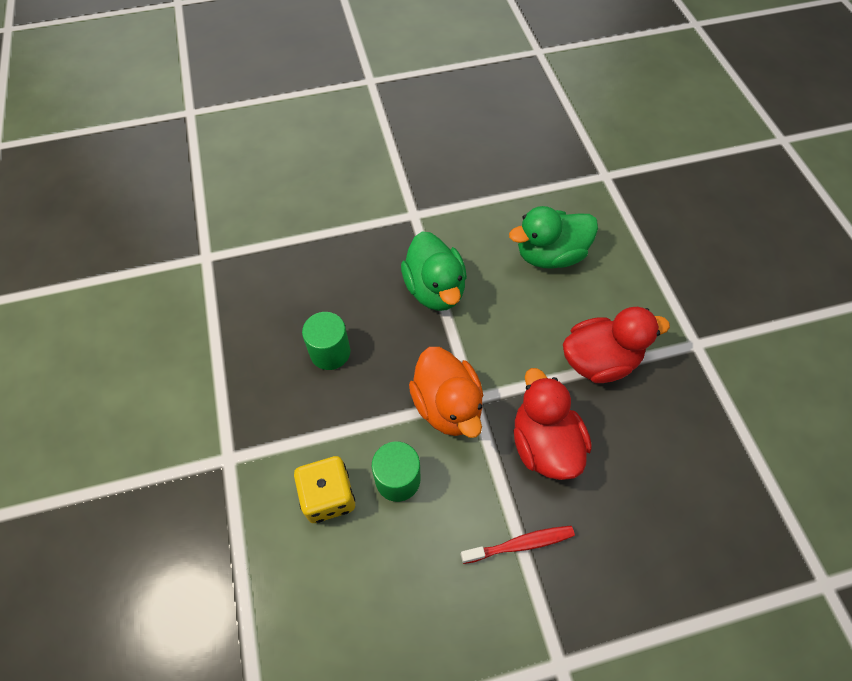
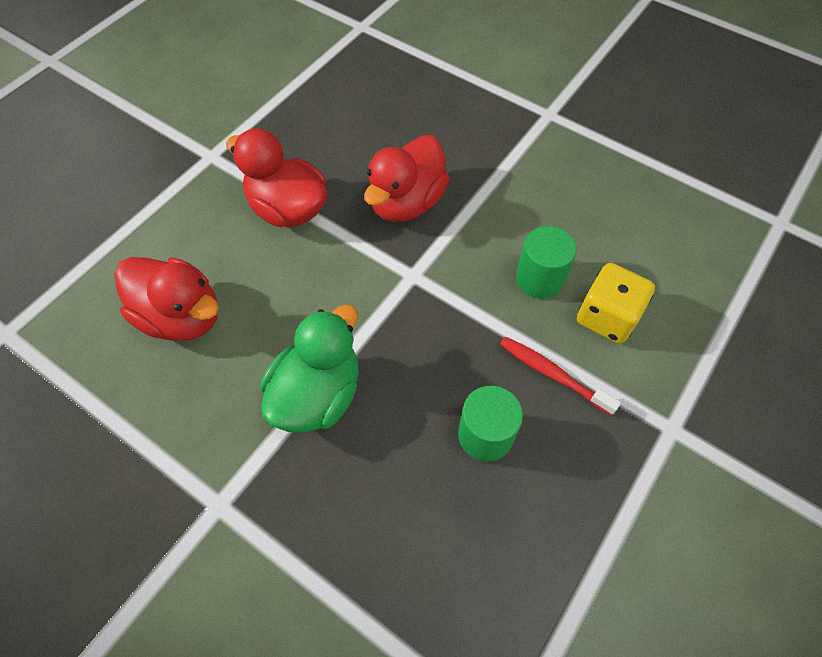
camera: 130 degrees left, 0 degrees up
orange duck [409,347,483,438] -> none
red toothbrush [461,526,575,564] -> red toothbrush moved to [500,336,621,416]
green duck [509,206,598,269] -> red duck [115,257,219,341]

